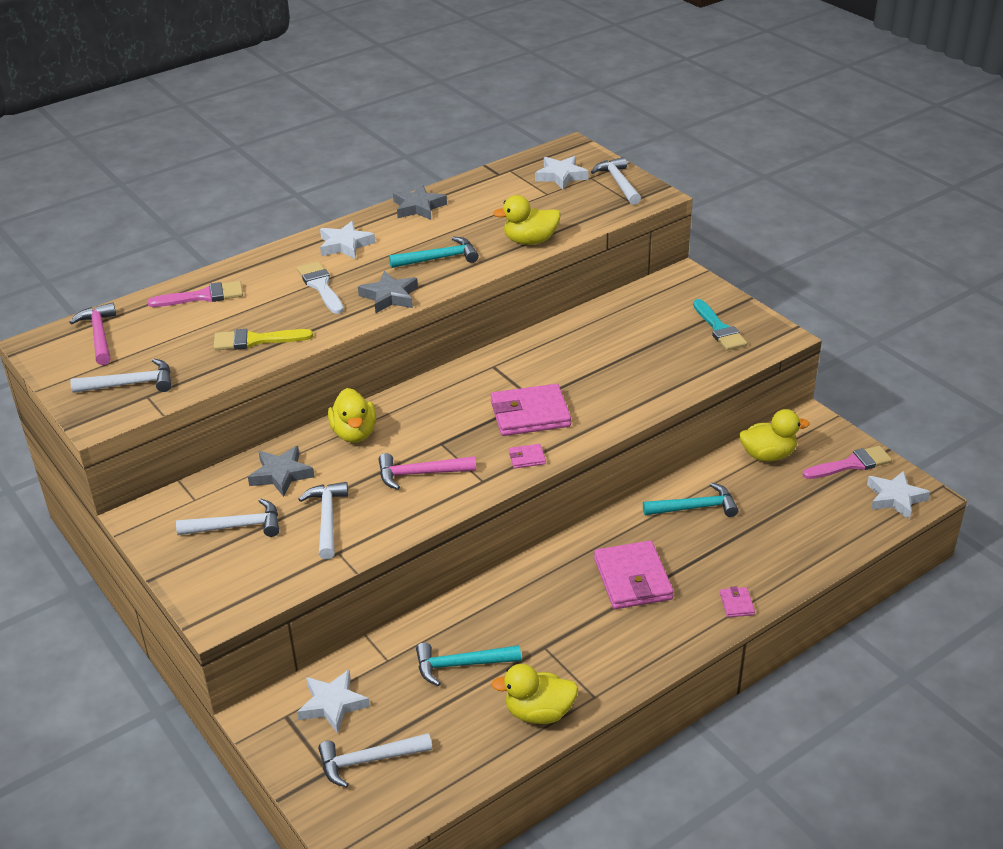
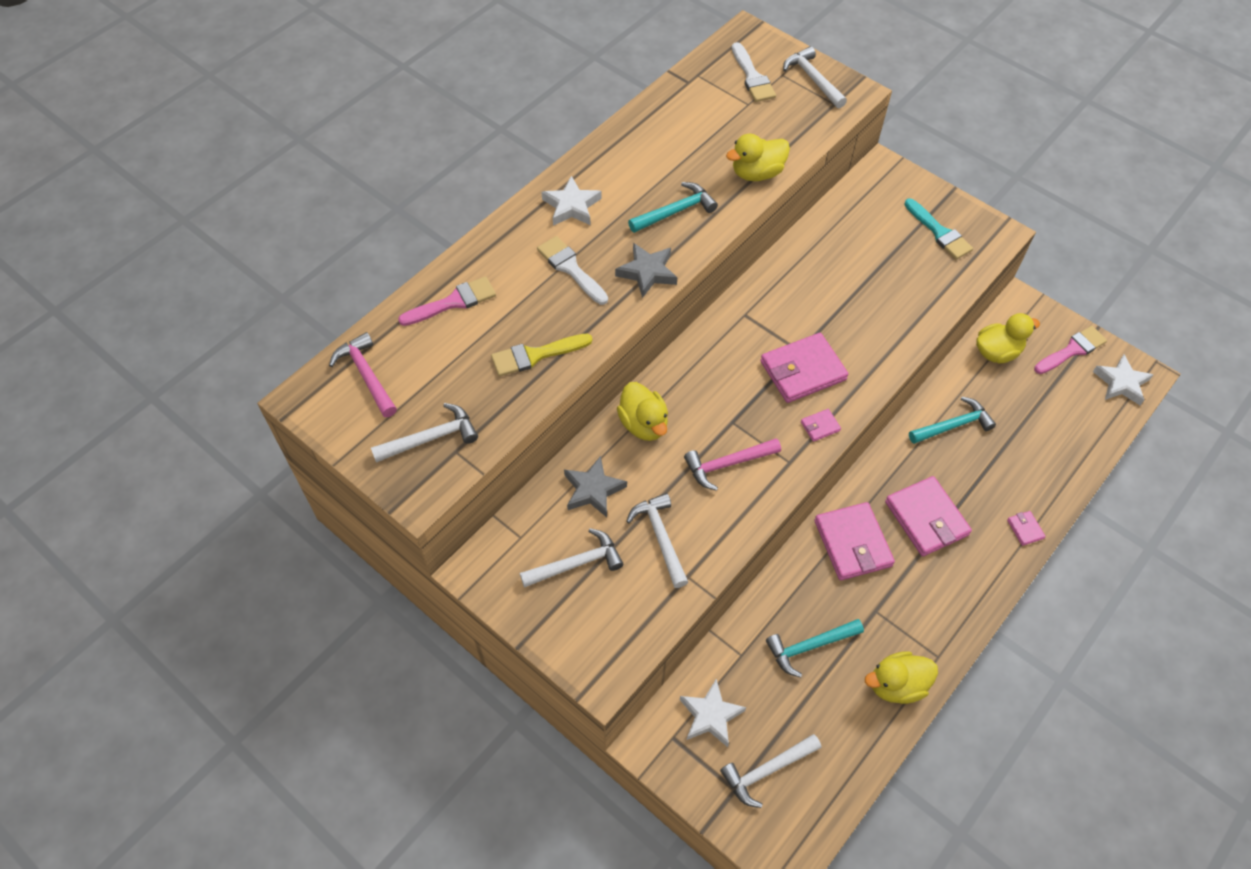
camera: 15 degrees left, 20 degrees up
grey star [393,184,447,220] -> none
white star [535,156,589,189] -> white brush [732,42,776,102]
none -> pink wallet [814,502,895,580]

